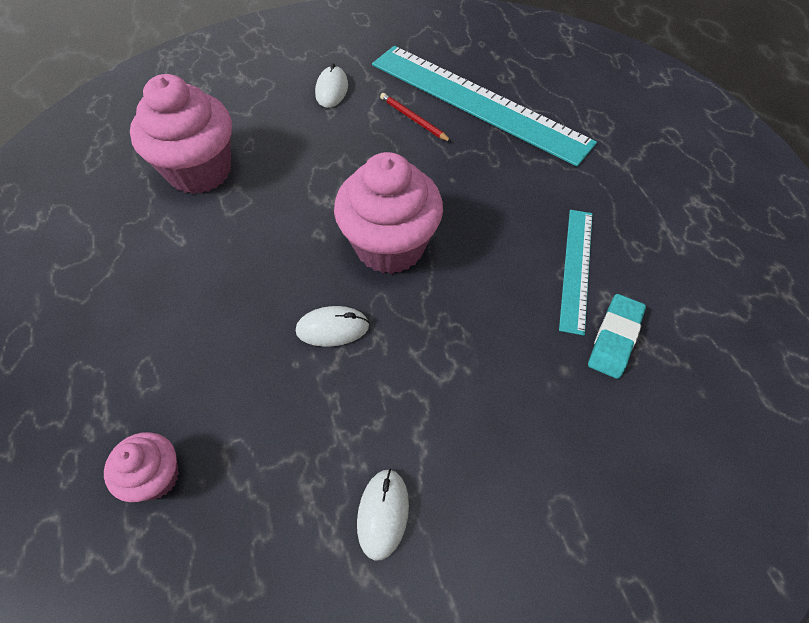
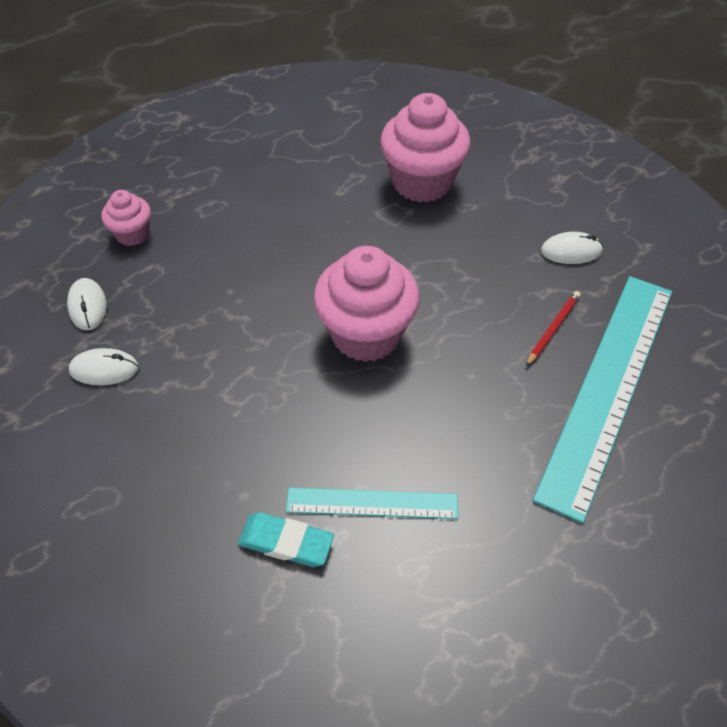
camera: 80 degrees right, 5 degrees down
white mouse [296,306,369,347] -> white mouse moved to [67,278,107,330]

